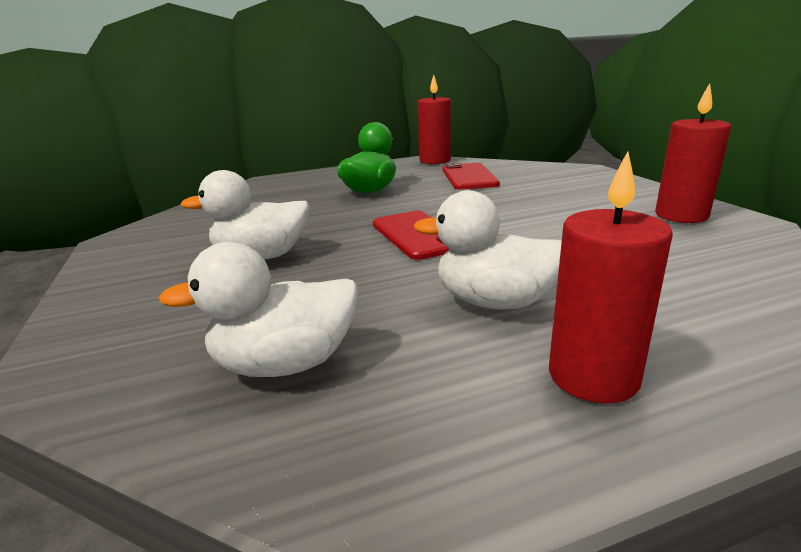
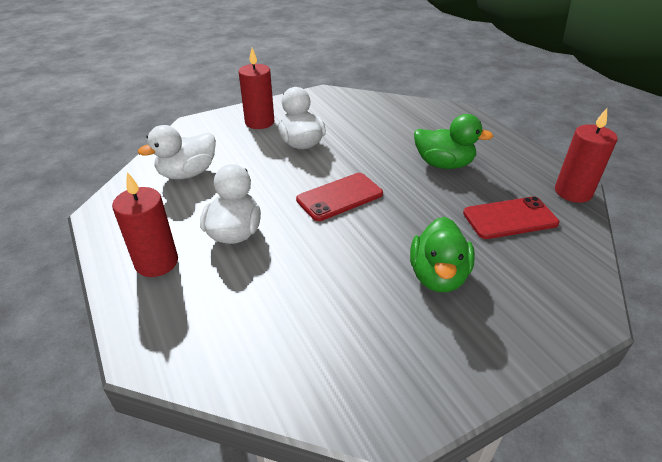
camera: 80 degrees right, 15 degrees up
white duck [159,242,358,377] -> white duck turned 105 degrees counterclockwise [138,125,216,179]
red candle [655,83,731,223] -> red candle moved to [239,48,274,129]
none -> green duck [410,217,475,292]

